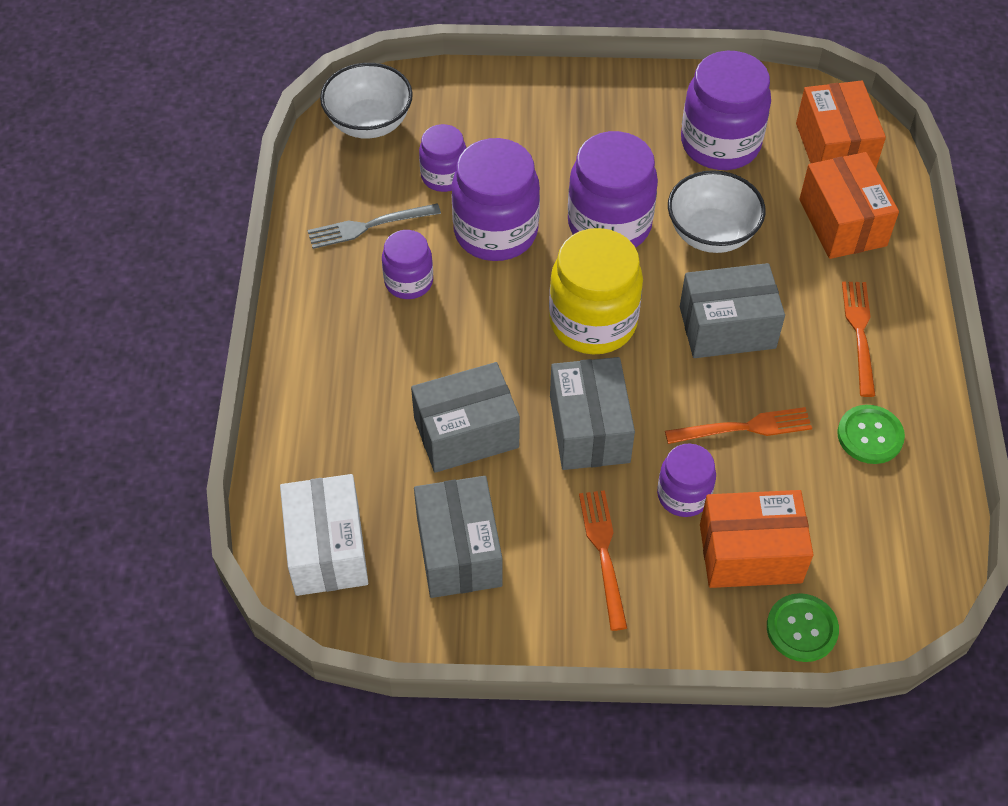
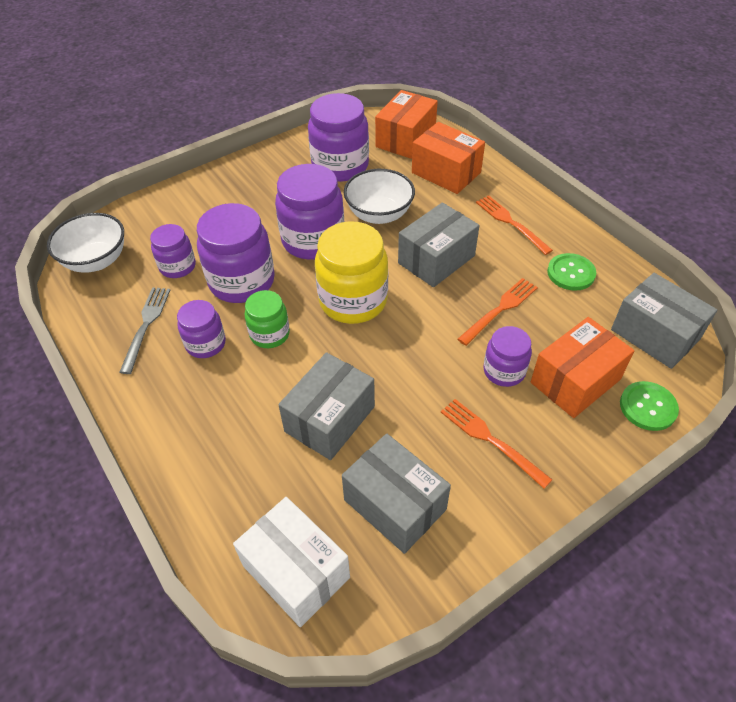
camera: 35 degrees left, 5 degrees down
grey fork [307,203,441,249] -> grey fork turned 150 degrees clockwise [119,287,170,374]
grey box [550,357,635,470] -> grey box moved to [611,273,717,369]
orange box [796,81,886,168] -> orange box turned 75 degrees clockwise [375,90,438,159]
none -> green jar [245,290,290,348]

